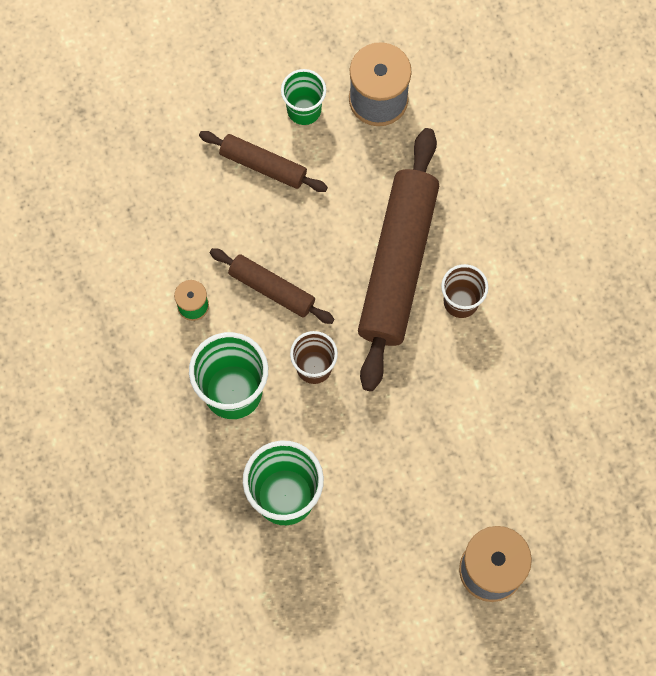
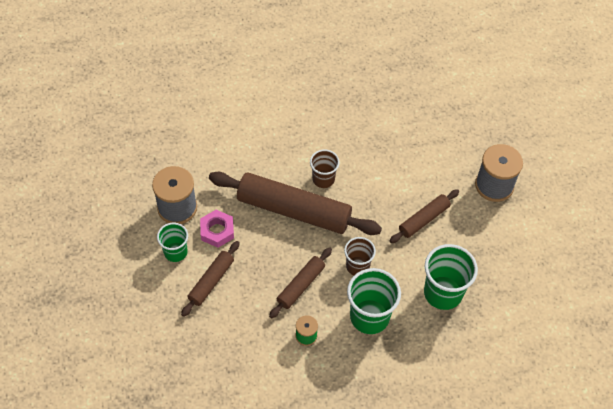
camera: 85 degrees left, 15 degrees down
none -> pink nut [200,210,234,248]
none -> brown rolling pin [389,189,459,243]

